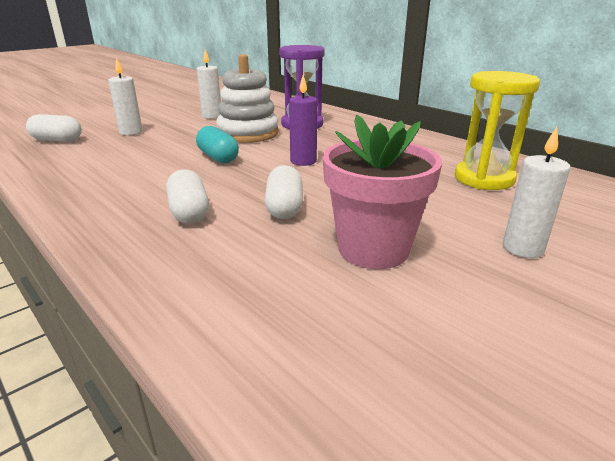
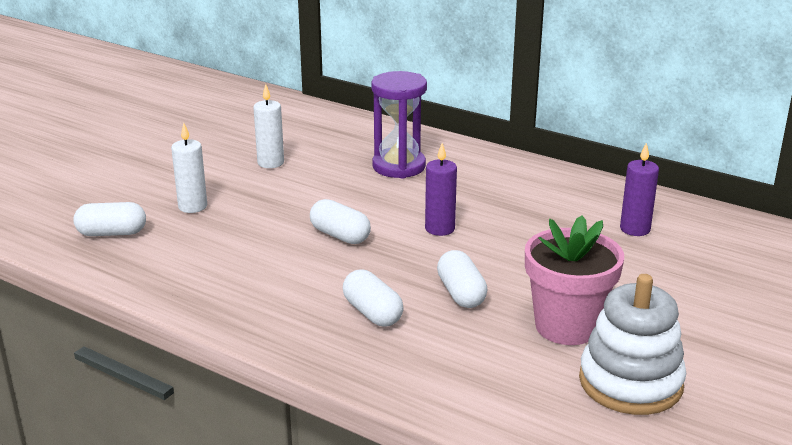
camera: 15 degrees left, 0 degrees up
turquoise capsule [196,126,239,163] -> white capsule [310,199,371,244]
white stacking toy [216,54,279,143] -> white stacking toy moved to [579,274,686,415]
yellow hourglass [455,71,540,190] -> purple candle [620,142,659,236]
white candle [503,127,571,258] -> none

